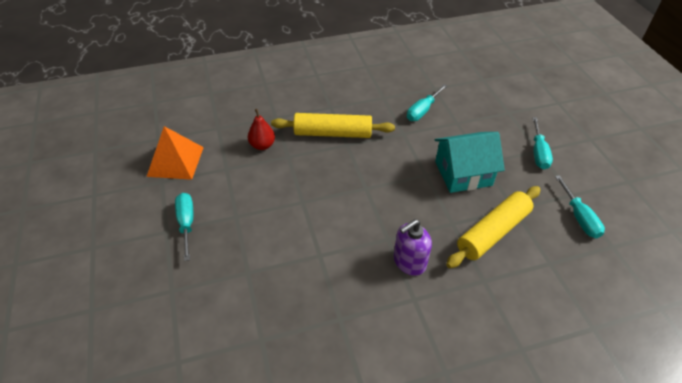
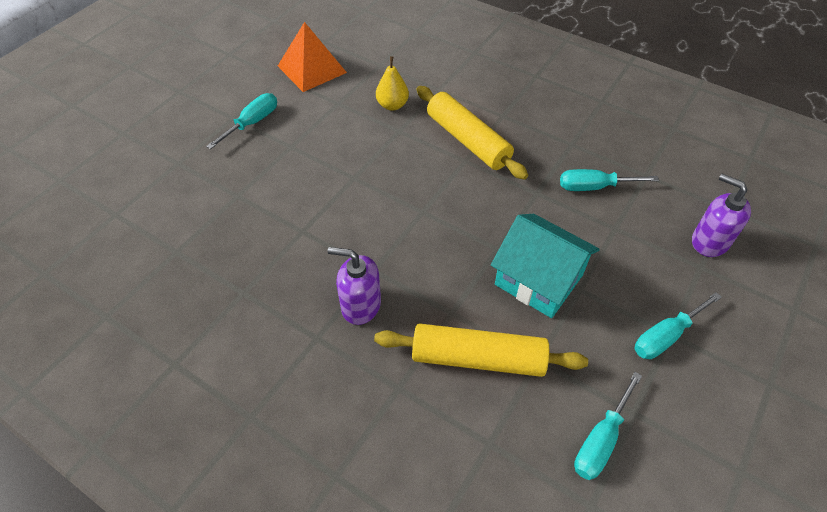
camera: 50 degrees right, 5 degrees up
red pear [248,109,275,150] -> yellow pear [376,56,409,111]
none -> purple soap dispenser [692,174,751,257]

